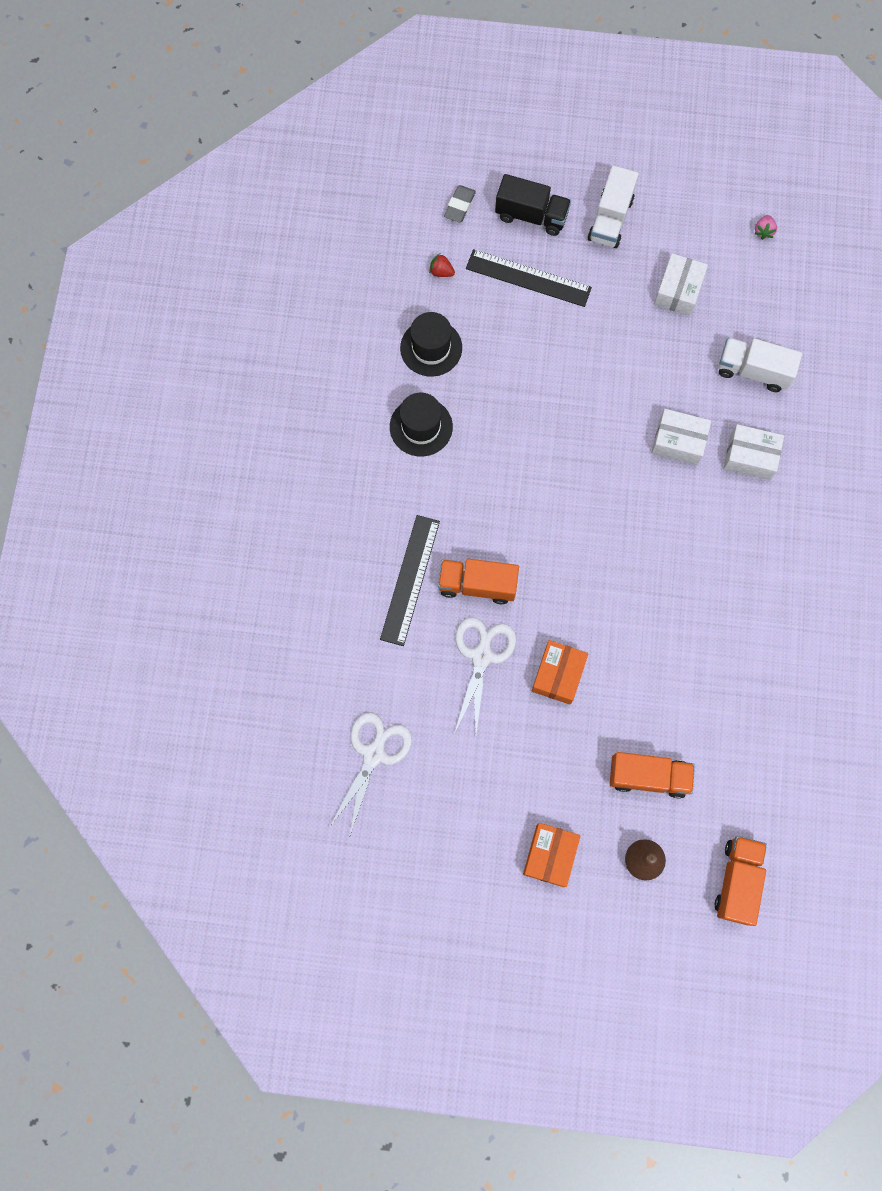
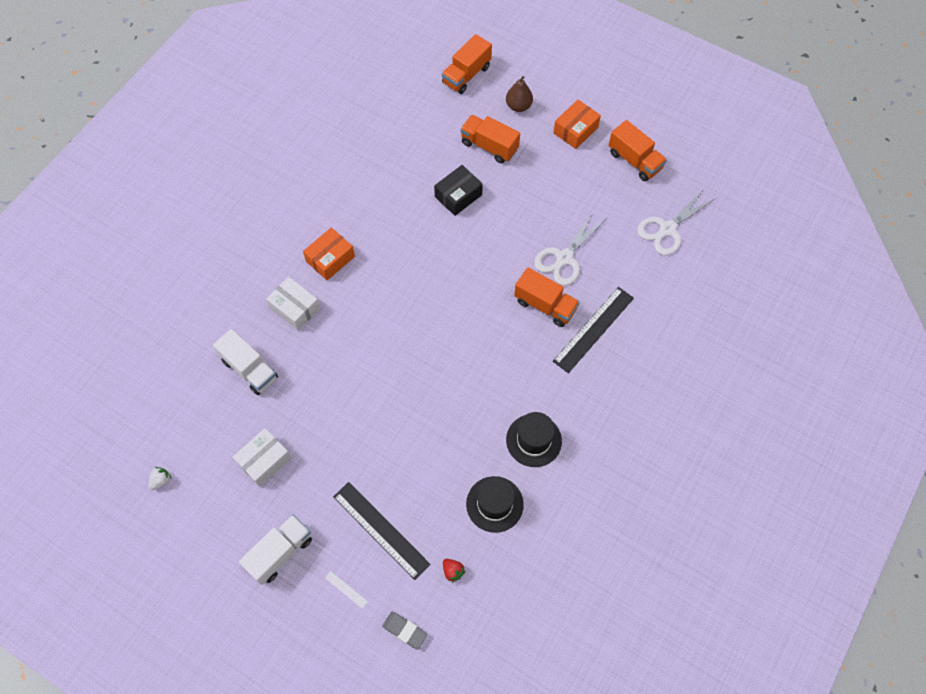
camera: 155 degrees left, 10 degrees down
grey eraser [444,185,476,223] -> grey eraser turned 75 degrees clockwise [382,612,427,650]
black truck [495,174,571,236] -> white ruler [325,571,368,609]
orange box [532,640,588,705] -> orange box moved to [303,227,355,280]
white box [651,409,711,465] -> none
pink strawberry [754,215,777,240] -> white strawberry [148,467,172,490]
none -> black box [434,165,483,216]
none -> orange truck [609,120,667,181]

